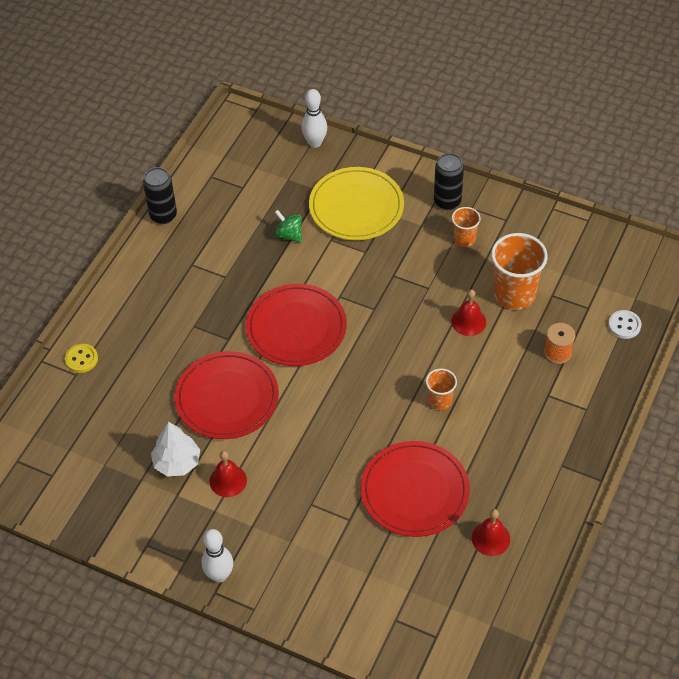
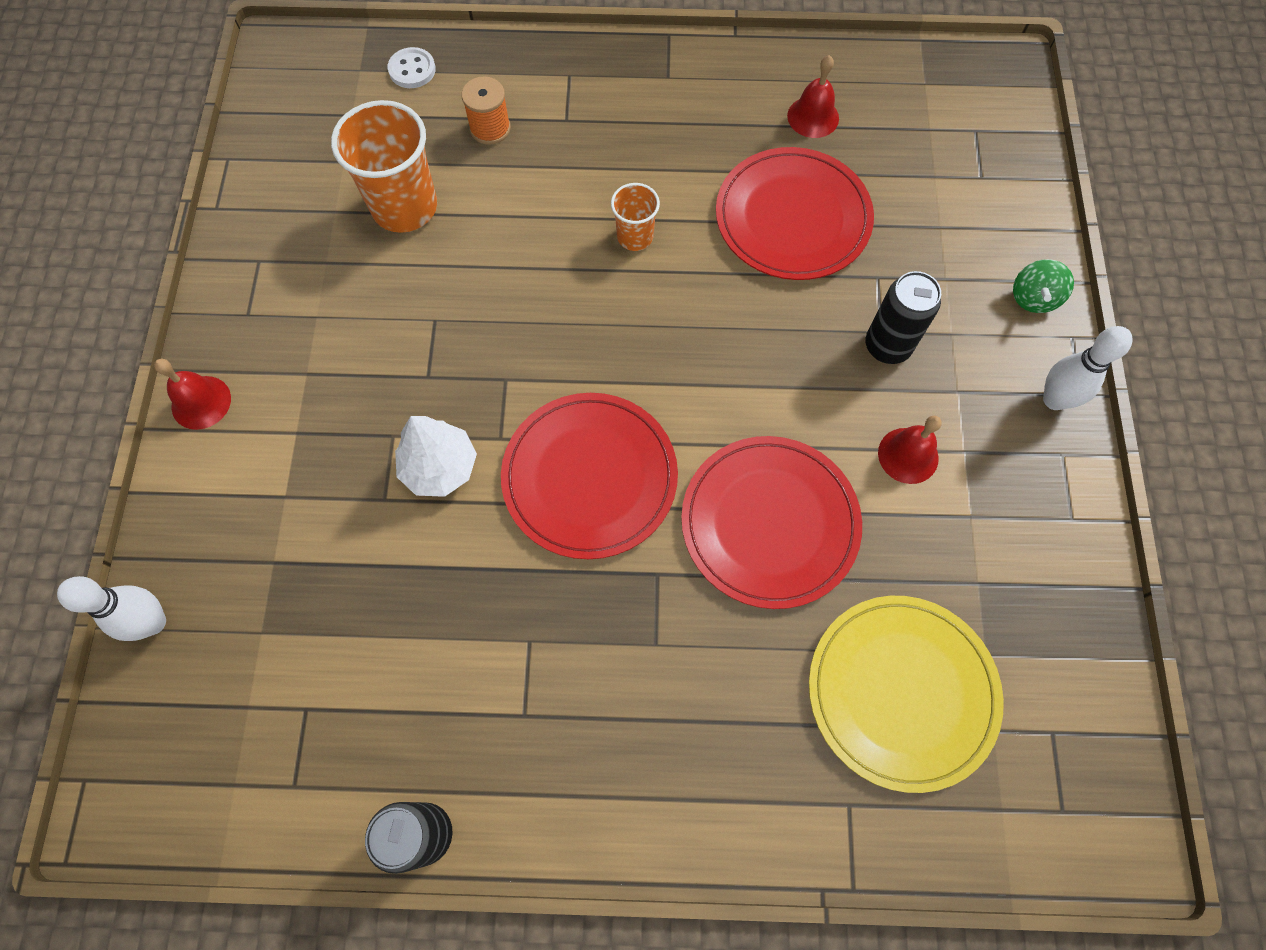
camera: 115 degrees left, 15 degrees up
yellow button [65,344,98,373] -> none
white tree [151,422,200,477] -> white tree moved to [395,416,477,497]
green spinning top [275,210,302,243] -> green spinning top moved to [1013,259,1074,313]
yellow plate [309,167,404,240] -> yellow plate moved to [809,596,1004,793]
black can [434,153,464,210] -> black can moved to [866,271,941,364]
red bell [451,289,486,336] -> red bell moved to [154,359,231,430]
orange cup [452,207,481,247] -> none

